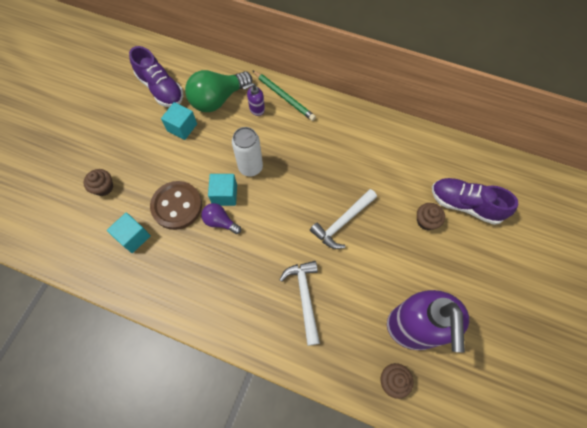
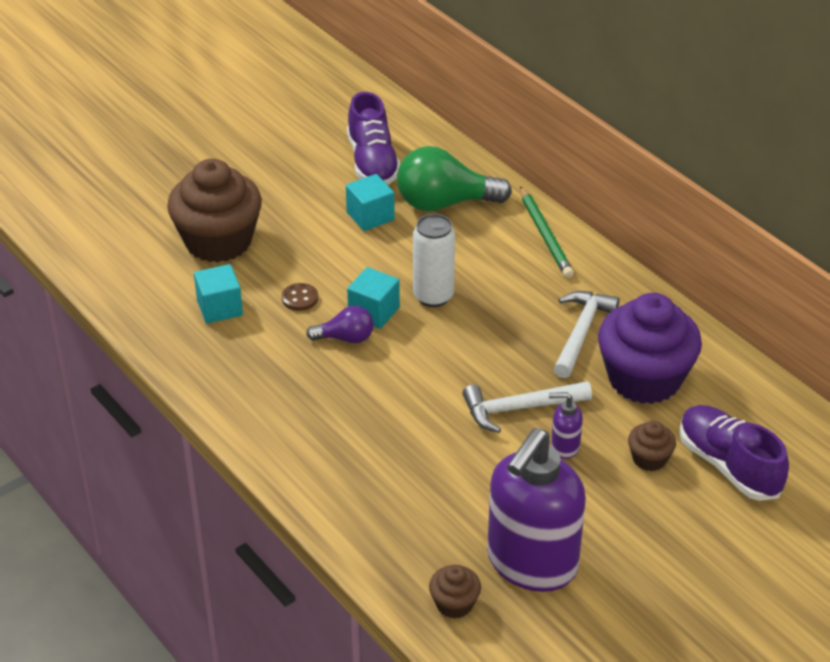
camera: 30 degrees right, 25 degrees down
brown cupcake [84,169,113,196] -> brown cupcake [167,159,262,262], size x2.24
brown button [150,181,202,230] -> brown button [282,283,318,311], size x0.46
purple light bulb [201,203,241,234] -> purple light bulb turned 120 degrees clockwise [306,306,374,343]
purple soap dispenser [243,83,265,116] -> purple soap dispenser moved to [549,392,583,459]
white hammer [279,261,320,346] -> white hammer moved to [553,291,620,378]
none -> purple cupcake [598,293,702,404]

